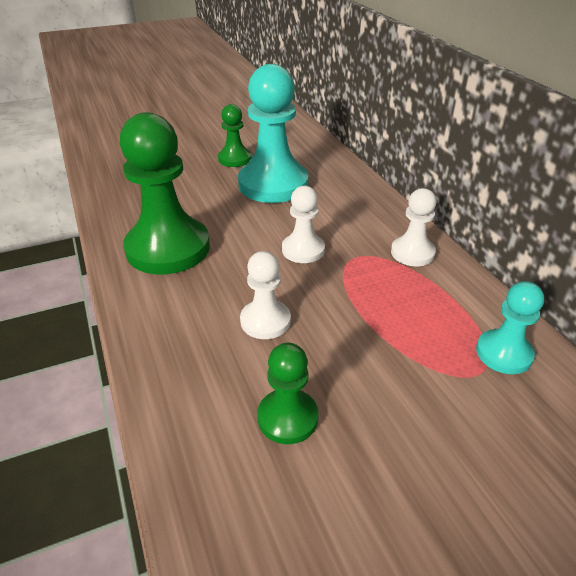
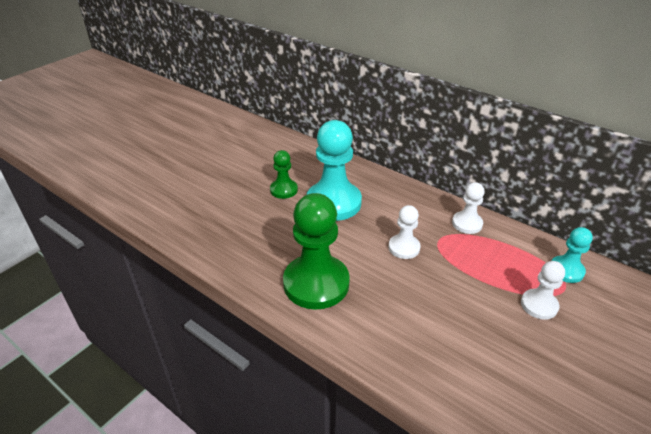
camera: 30 degrees left, 0 degrees up
white pawn [240,251,291,339] -> white pawn moved to [521,261,565,320]
green pawn [257,343,318,444] -> none

